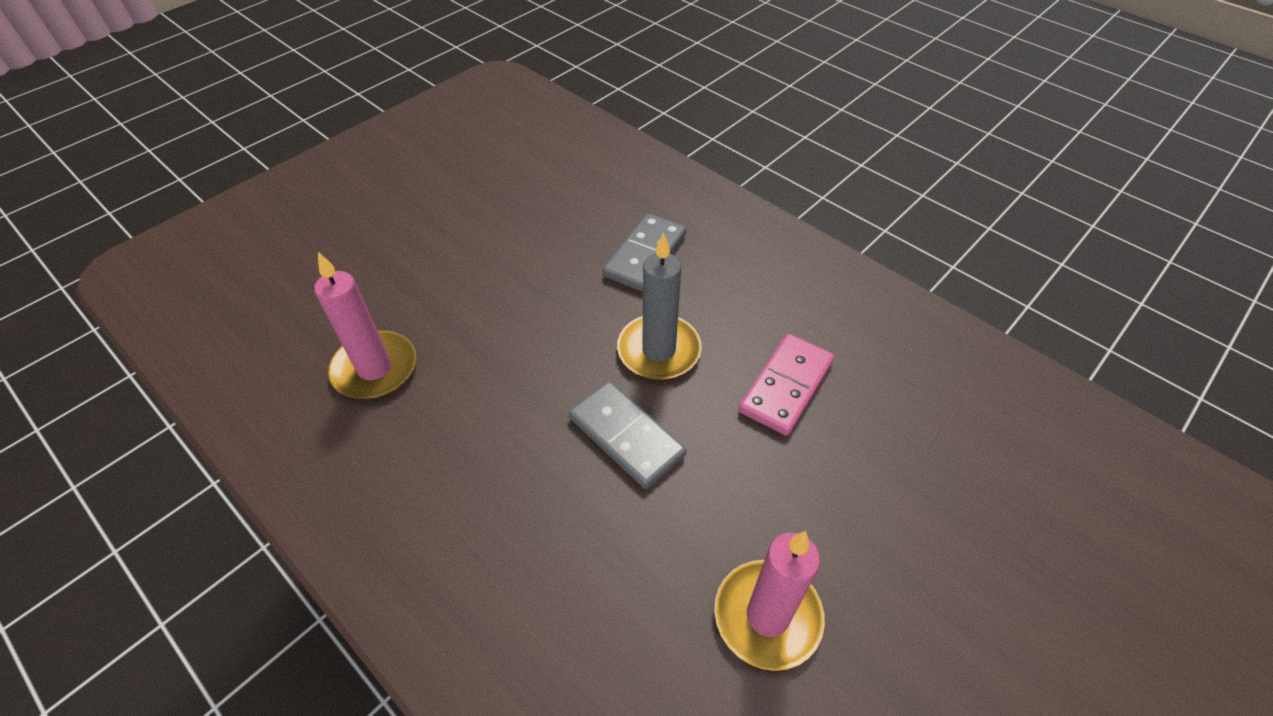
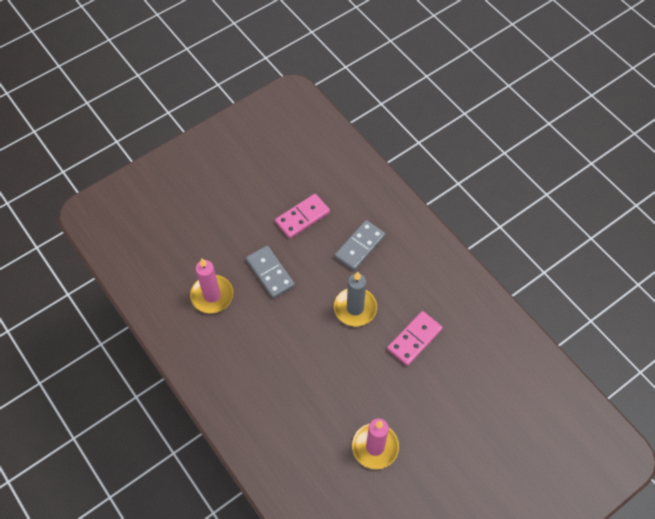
camera: 10 degrees right, 10 degrees up
grey domino [569,381,686,489] -> grey domino moved to [246,246,295,299]
none -> pink domino [275,194,330,239]

